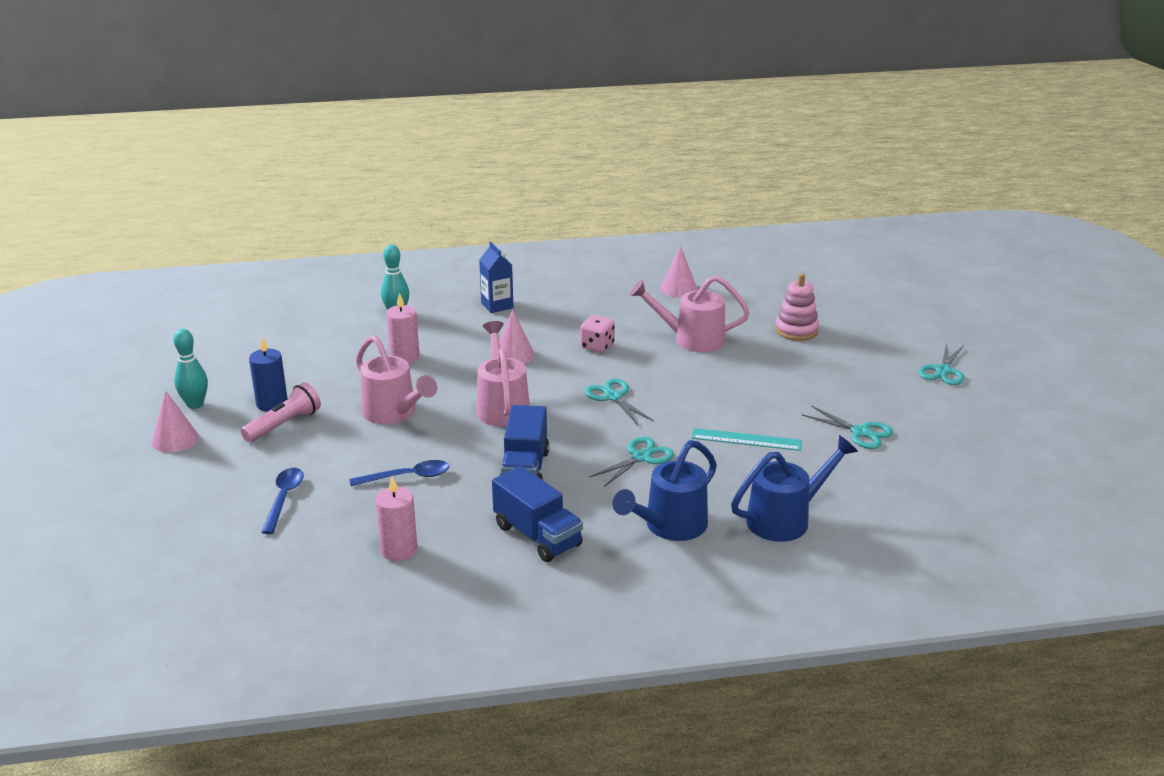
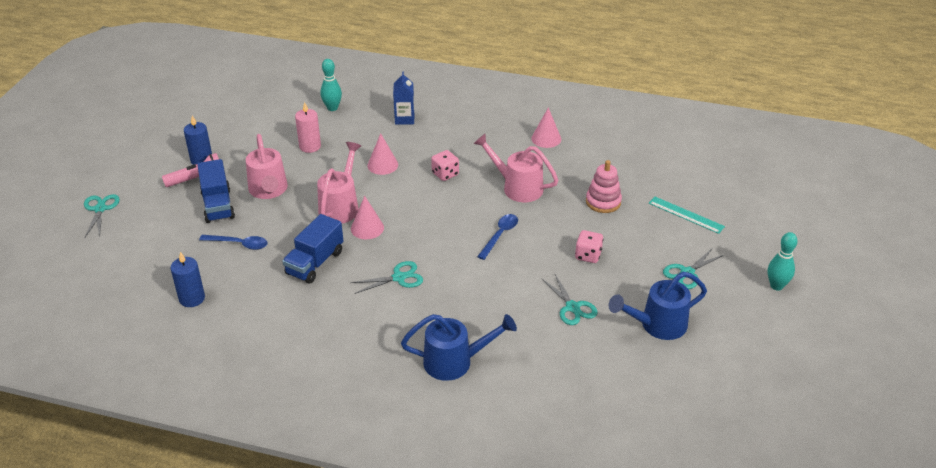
camera: 25 degrees right, 10 degrees up
pink cone [152,391,199,453] -> pink cone moved to [351,196,384,239]
turquoise bowling pin [173,329,208,409] -> turquoise bowling pin moved to [768,232,798,291]
blue spoon [261,468,304,534] -> blue spoon moved to [477,214,518,260]
pink candle [375,476,418,561] -> blue candle [171,252,205,307]
blue truck [492,466,583,562] -> blue truck moved to [197,159,235,223]
turquoise scissors [585,379,654,425] -> turquoise scissors moved to [84,194,120,237]
blue watering can [612,440,717,541] -> blue watering can moved to [609,272,707,340]
turquoise ruler [692,428,802,451] -> turquoise ruler moved to [649,197,725,234]
none -> pink dice [575,230,603,263]

